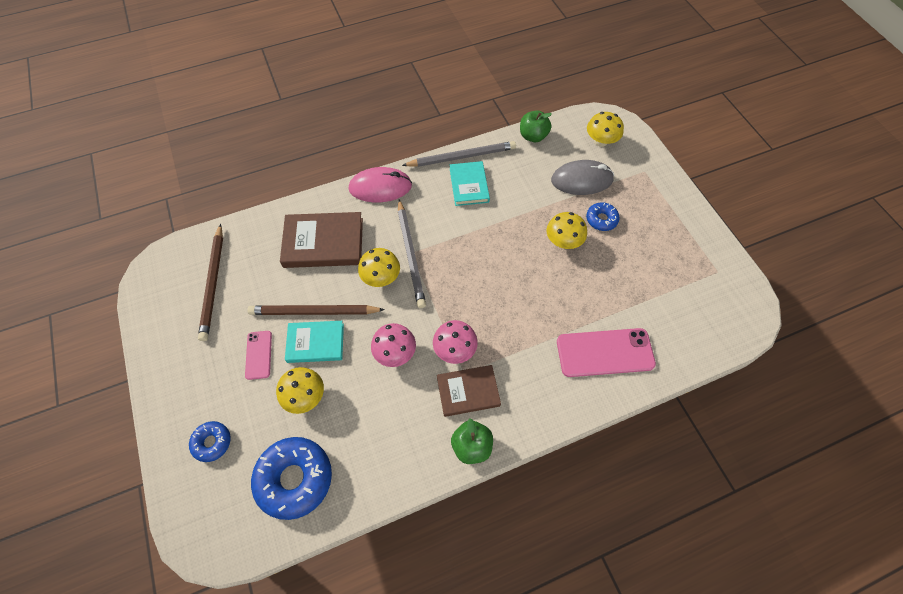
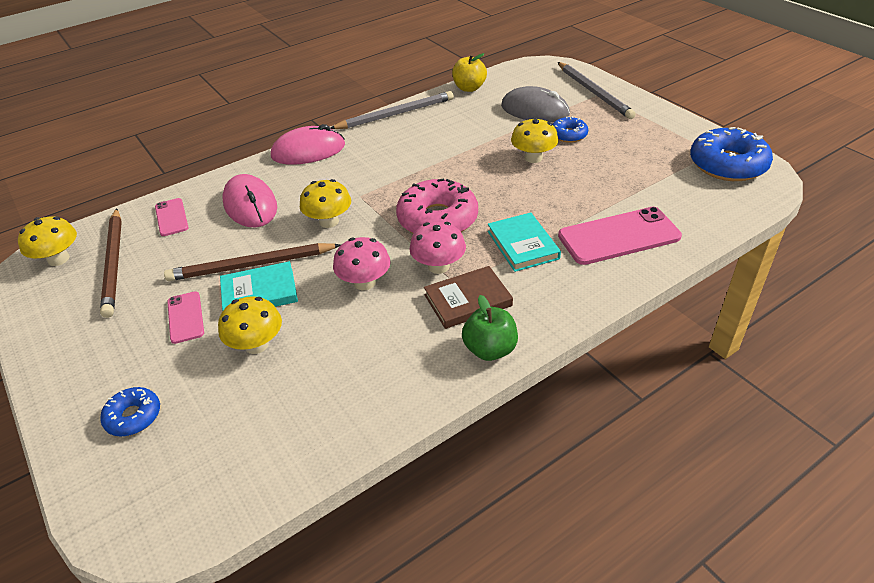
camera: 10 degrees left, 20 degrees down
blue donut [251,437,332,520] -> blue donut moved to [690,127,773,181]
brown book [280,212,363,268] -> pink mouse [222,174,277,227]
grey pencil [398,200,426,308] -> grey pencil moved to [558,62,636,119]
turquoise book [450,161,490,206] -> turquoise book moved to [488,212,561,272]
green apple [520,111,552,142] -> yellow apple [452,53,487,92]
grey mouse [551,160,614,195] -> grey mouse turned 45 degrees clockwise [501,86,570,122]
yellow mushroom [587,112,624,147] -> yellow mushroom moved to [18,216,77,266]
none -> pink phone [155,198,189,236]
none -> pink donut [396,178,478,234]

